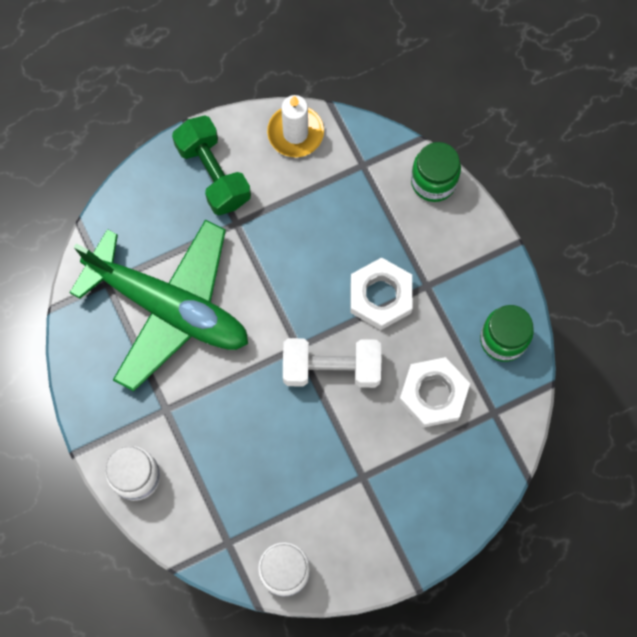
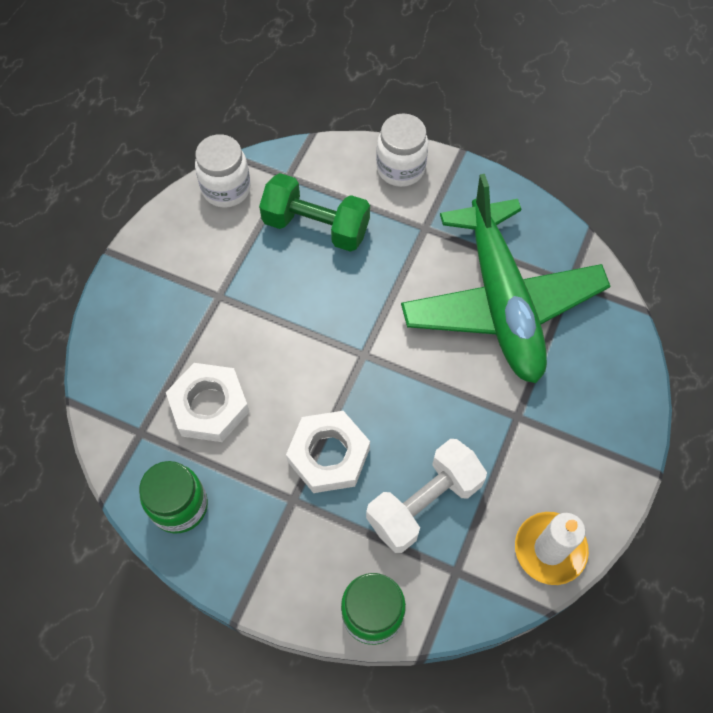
camera: 140 degrees right, 10 degrees down
green plane [69,219,248,391] -> green plane turned 90 degrees counterclockwise [401,174,610,383]
green dumbbell [172,115,251,215] -> green dumbbell moved to [259,173,370,252]
white dumbbell [283,338,381,388] -> white dumbbell moved to [366,439,487,553]

